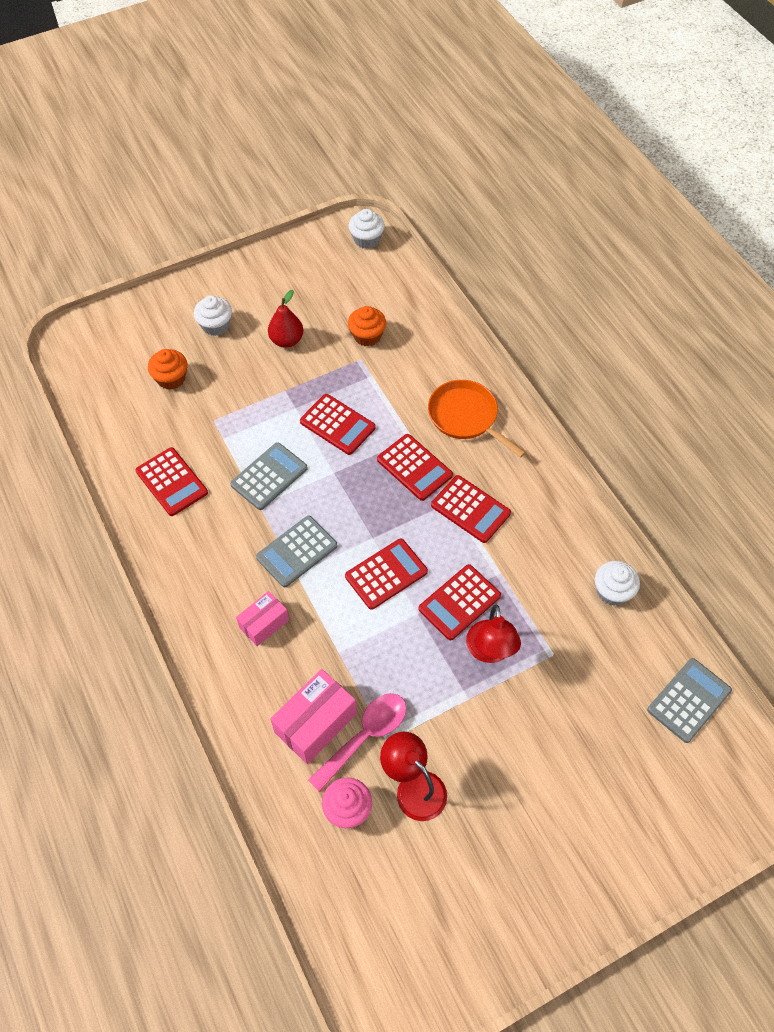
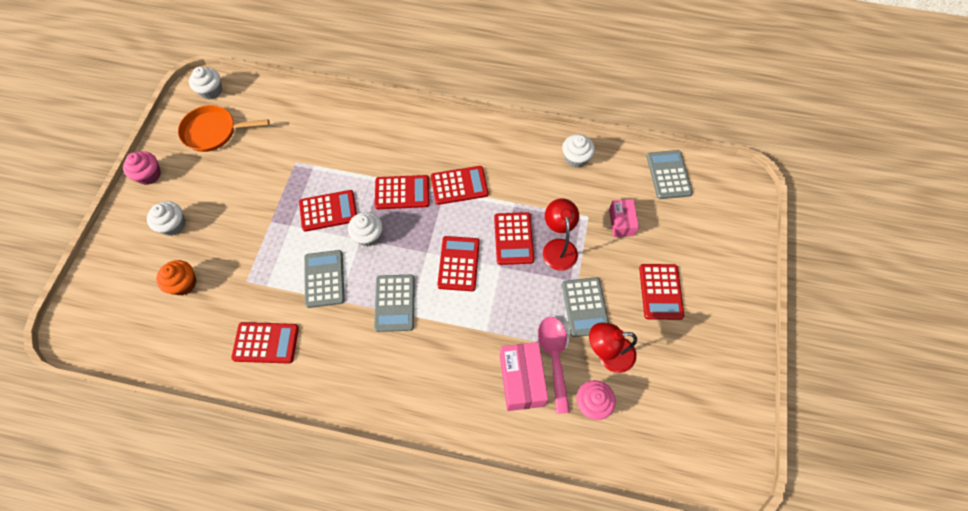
camera: 50 degrees left, 5 degrees up
pink box [236,591,289,646] -> pink box moved to [609,199,639,237]
red pear [268,290,303,348] -> none
orange cupcake [348,306,386,347] -> none
orange pan [428,380,526,458] -> orange pan moved to [178,105,269,152]
red lamp [466,605,521,663] -> red lamp turned 135 degrees counterclockwise [543,199,579,271]
none -> pink cupcake [123,151,161,185]
none -> white cupcake [348,212,383,247]
none -> grey calculator [562,277,609,337]
none -> red calculator [639,264,684,320]

